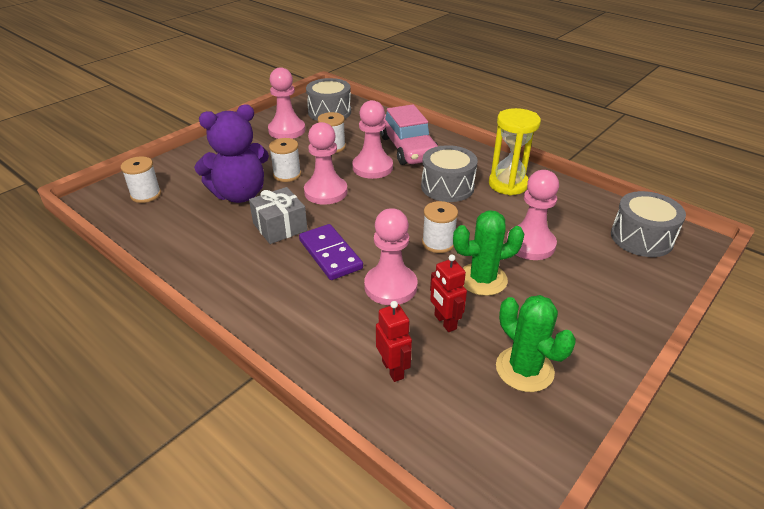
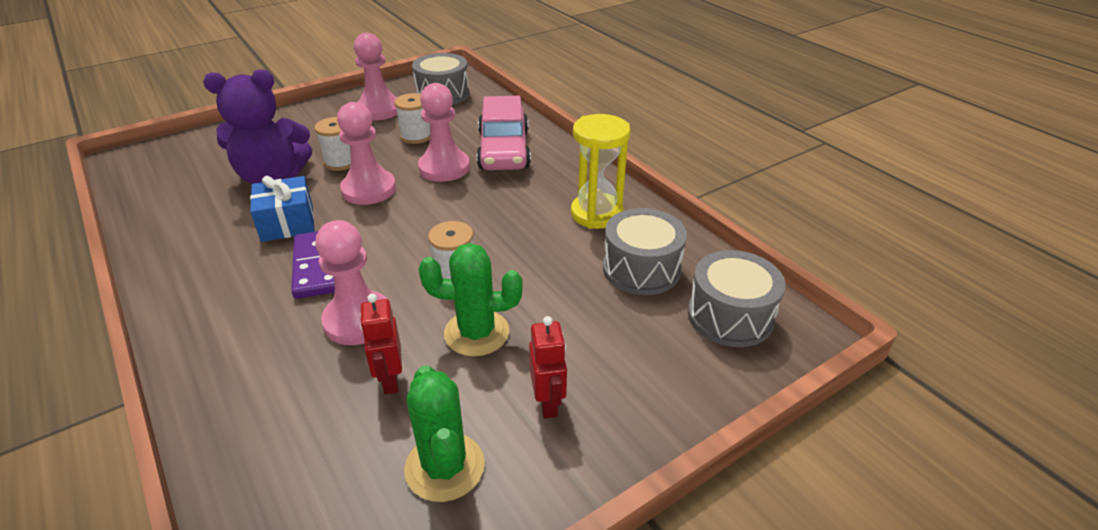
camera: 15 degrees right, 0 degrees up
white spool [121,156,161,203] -> none
grey gift [249,187,308,244] -> blue gift [250,176,315,242]
red robot [376,301,412,382] -> red robot moved to [529,316,567,419]
grey drum [421,145,478,202] -> grey drum moved to [603,208,687,295]
pink pawn [506,170,559,260] -> none

